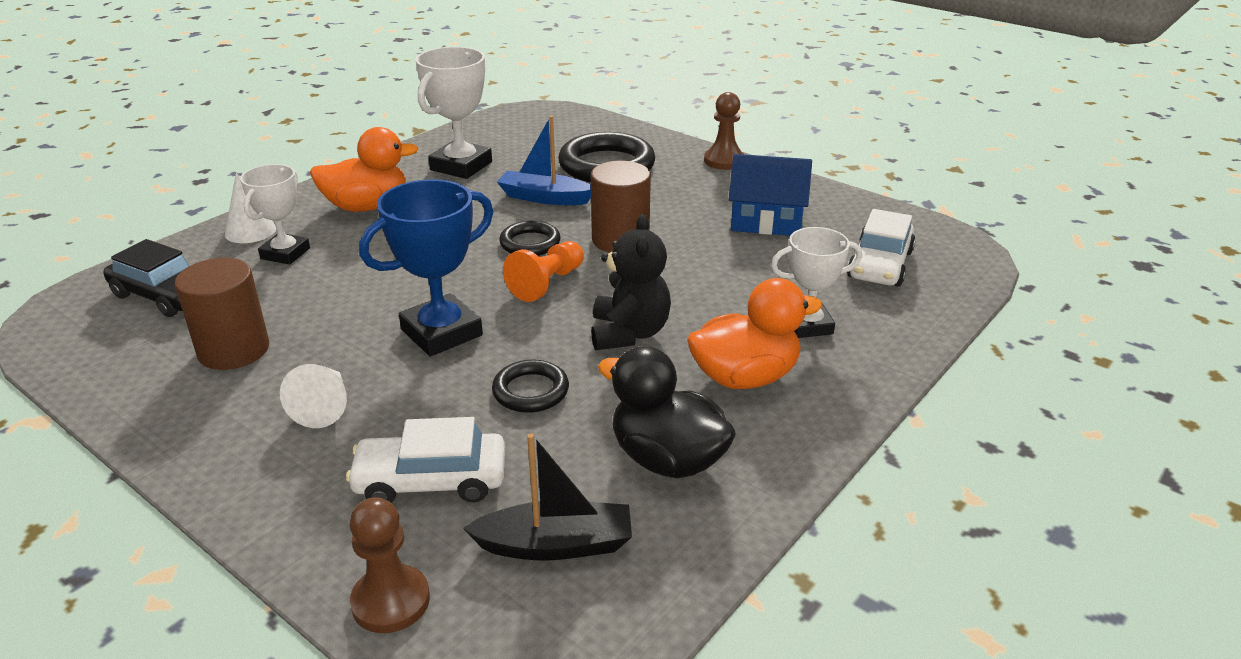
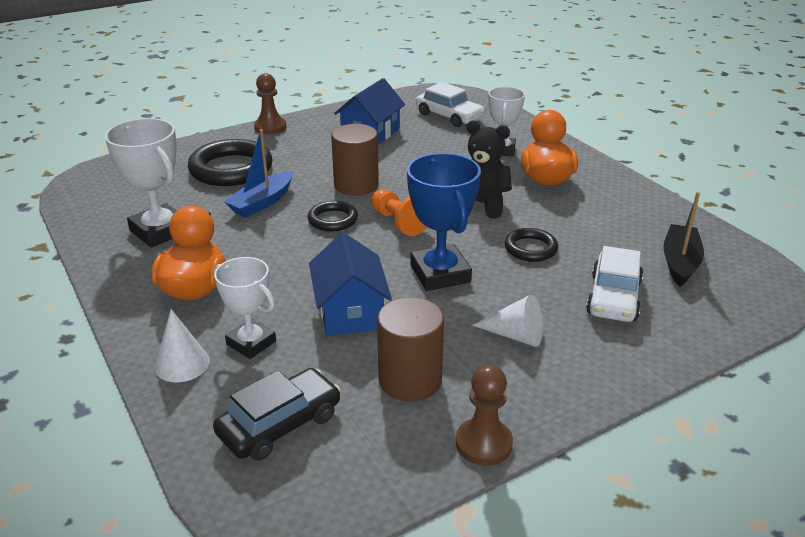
camera: 70 degrees left, 0 degrees up
brown pawn [350,497,430,633] -> brown pawn moved to [456,365,513,466]
black duck [598,346,736,478] -> none
none -> blue house [309,232,392,336]

